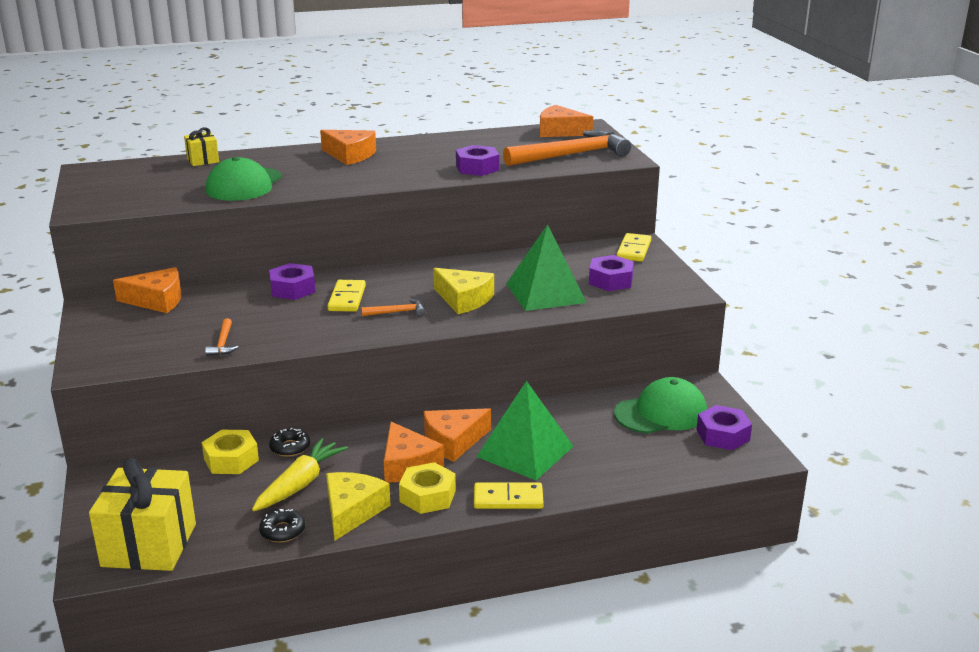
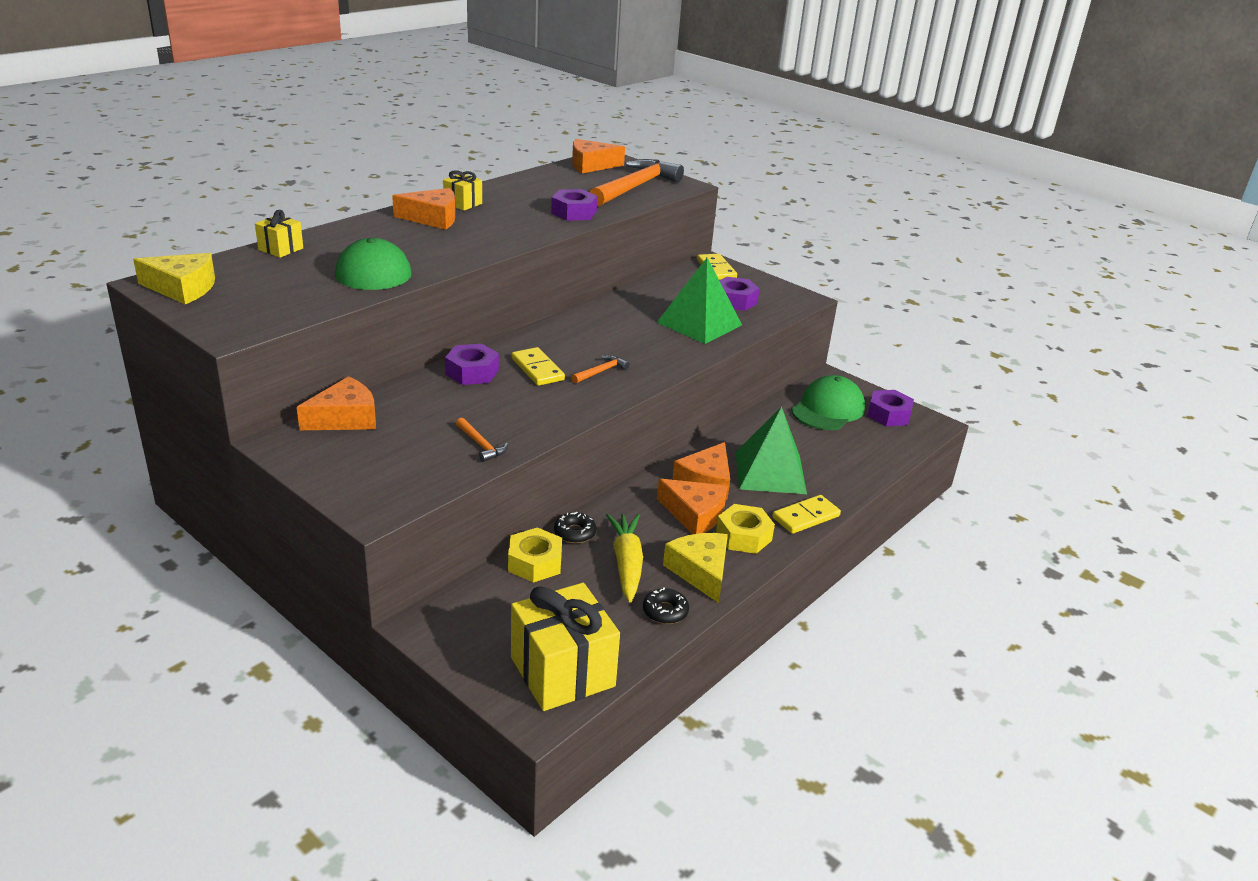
camera: 35 degrees left, 5 degrees up
yellow cheese [433,268,494,314] -> yellow cheese moved to [133,253,215,304]
none -> yellow gift [443,170,482,210]

